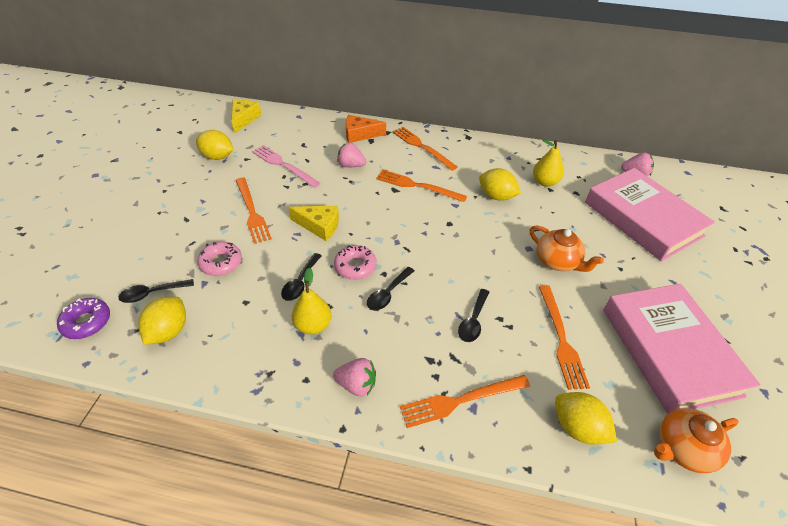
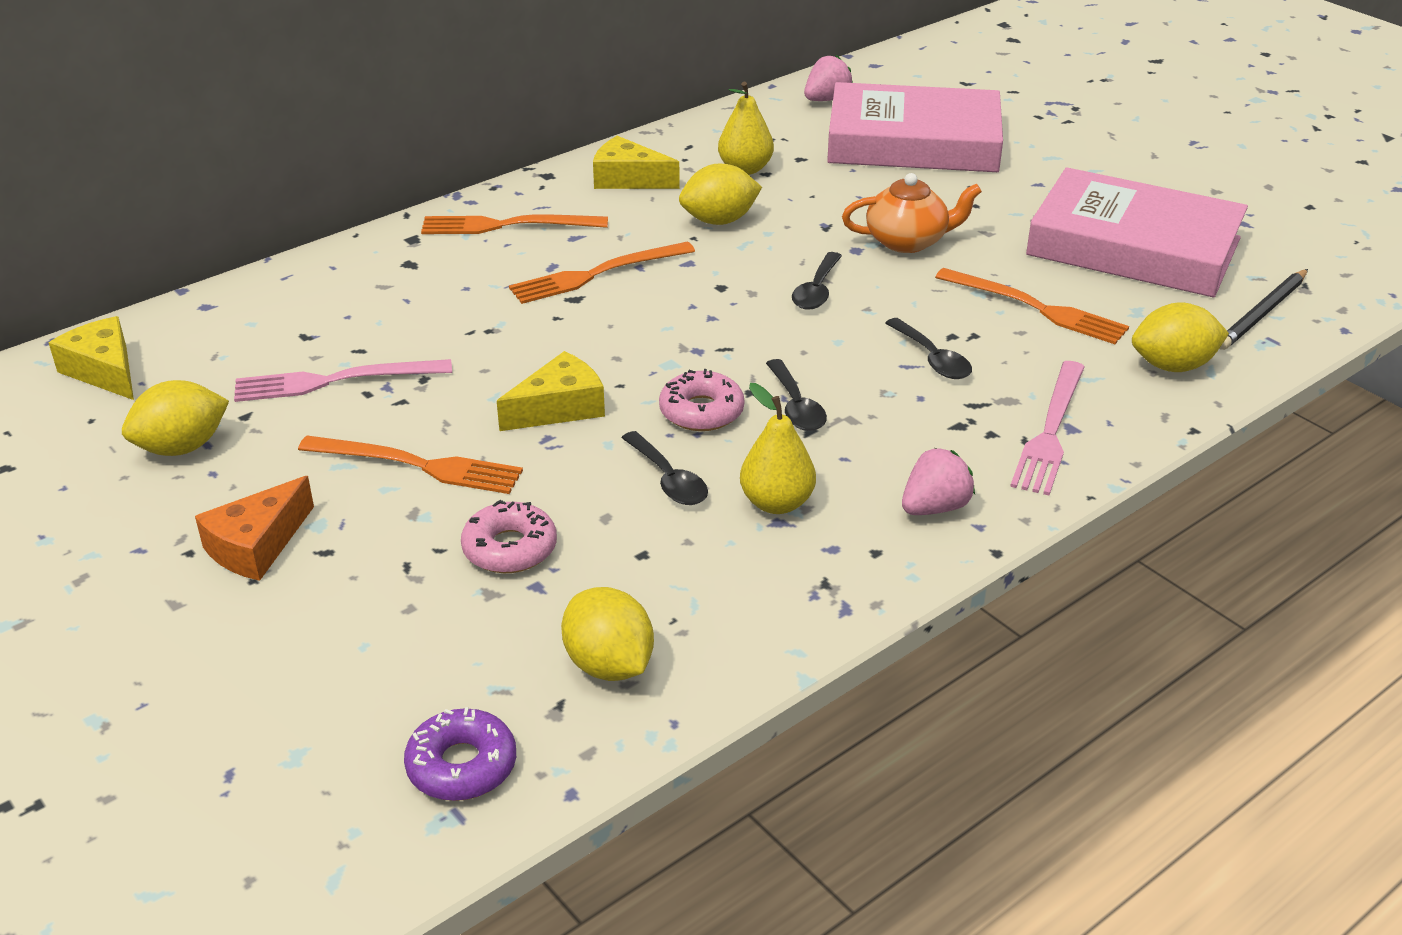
camera: 50 degrees left, 10 degrees down
black spoon [118,279,194,303] -> black spoon moved to [792,252,842,310]
pink strawberry [337,142,366,167] -> none
orange cheese [346,115,386,143] -> orange cheese moved to [195,476,314,581]
orange fork [400,375,530,428] -> pink fork [1010,361,1085,495]
orange teapot [654,408,739,473] -> black pencil [1219,269,1308,350]
none -> yellow cheese [593,136,680,189]

